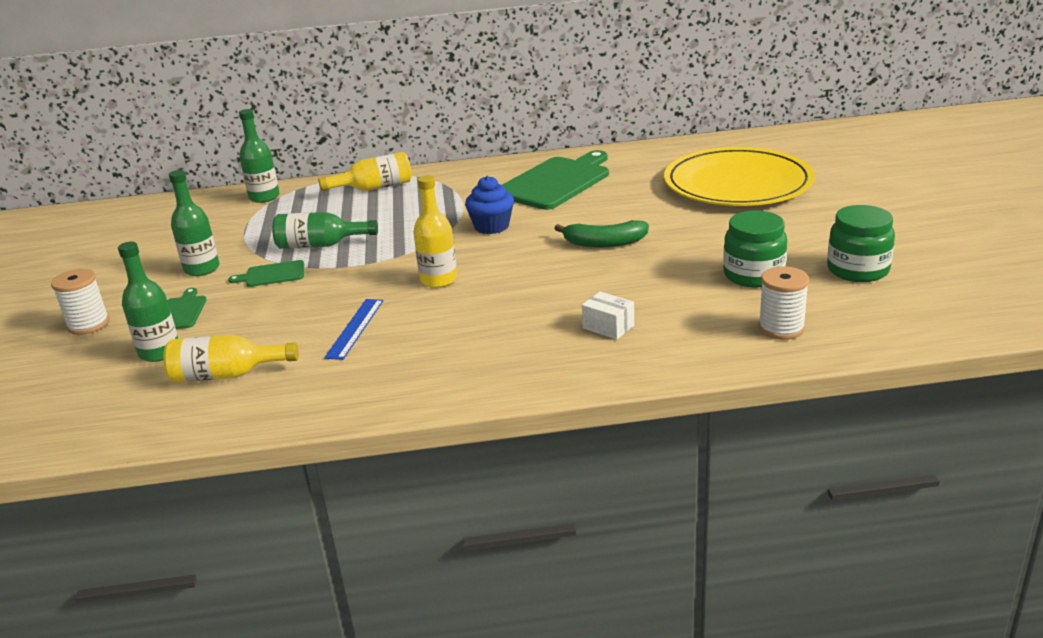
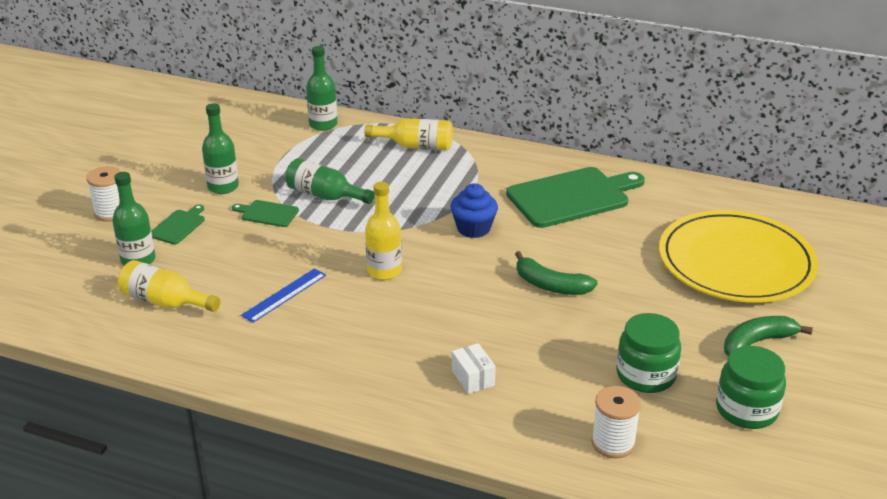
camera: 25 degrees right, 5 degrees up
none -> green banana [724,316,813,356]

